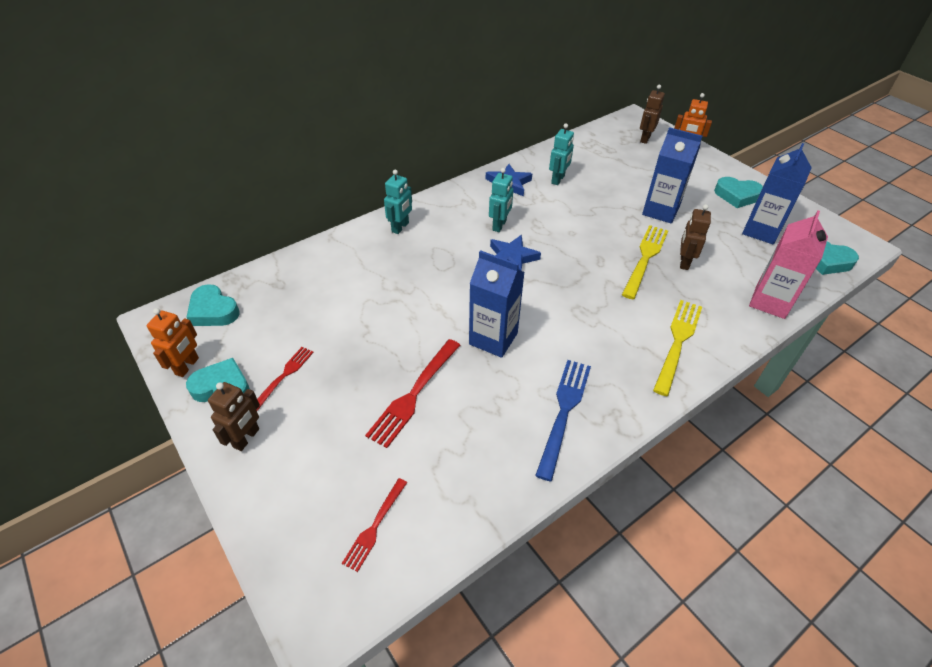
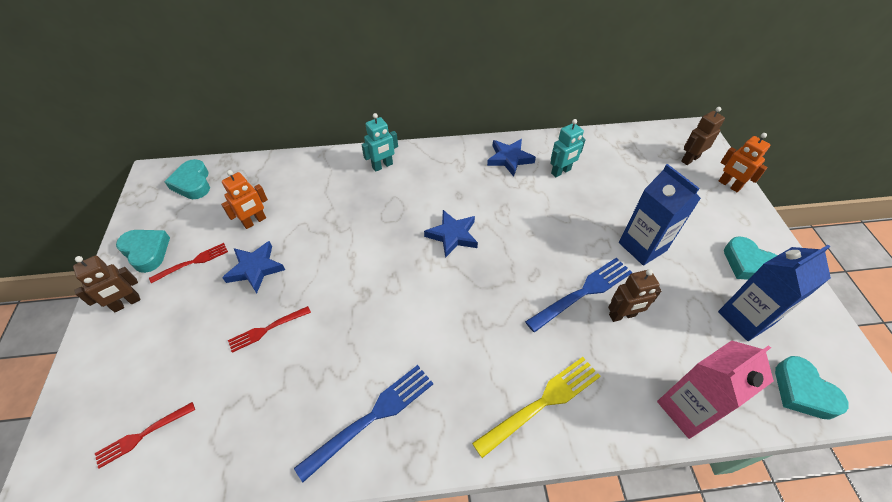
camera: 30 degrees right, 5 degrees up
orange robot [147,308,199,377] -> orange robot moved to [221,170,268,229]
red fork [365,339,460,448] -> red fork [228,306,311,353], size x0.61
blue carton [469,250,525,358] -> none
turquoise robot [489,168,513,232] -> none
yellow fork [622,225,668,299] -> blue fork [525,258,632,333]
brown robot [680,204,711,270] -> brown robot turned 150 degrees counterclockwise [608,269,662,322]
none -> blue star [222,241,285,293]

